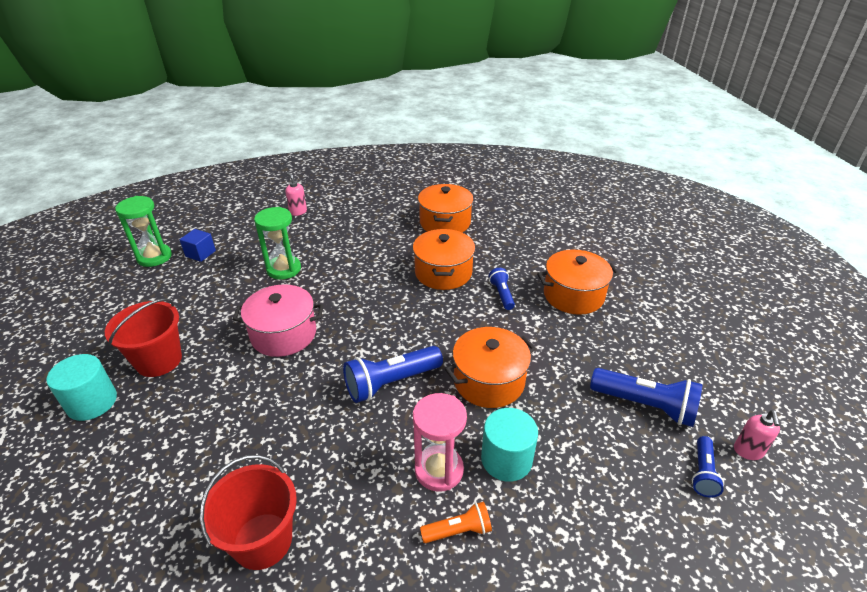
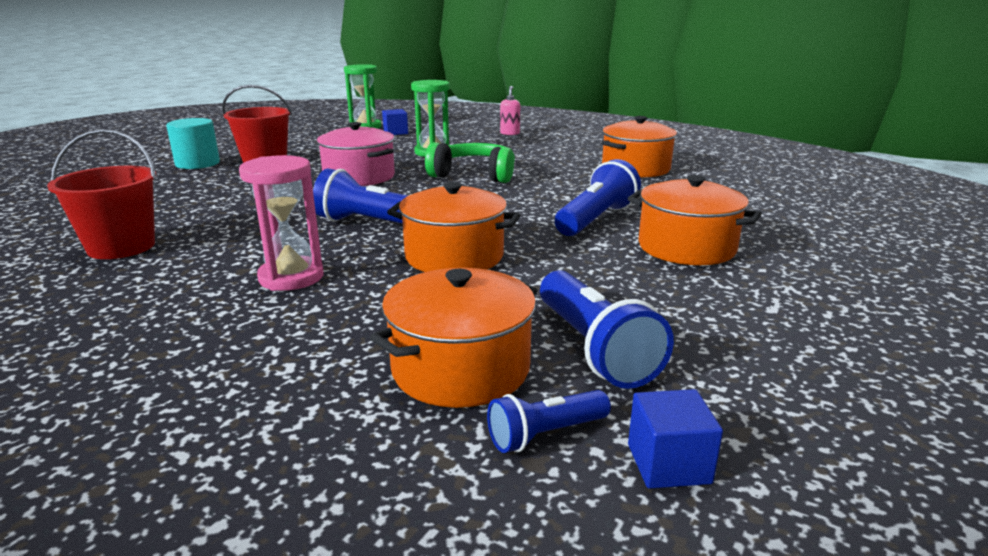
camera: 45 degrees right, 15 degrees down
orange pot [413,229,475,290] -> orange pot moved to [370,268,538,408]
orange flashlight [420,502,492,543] -> none
turquoise cylinder [481,408,538,482] -> none
blue flashlight [489,268,515,310] -> blue flashlight [555,159,641,236], size x1.78
pink soap dispenser [734,410,780,460] -> blue cube [628,389,723,489]
none -> green headphones [425,142,515,183]

